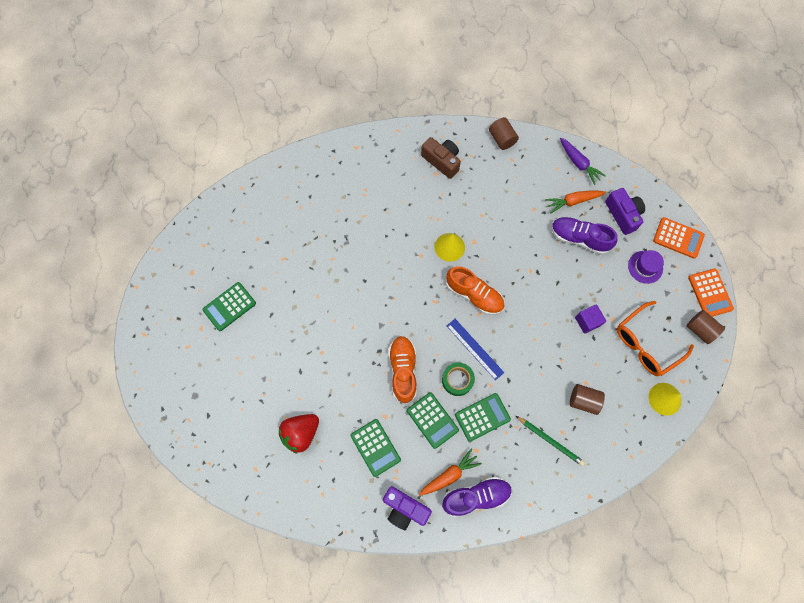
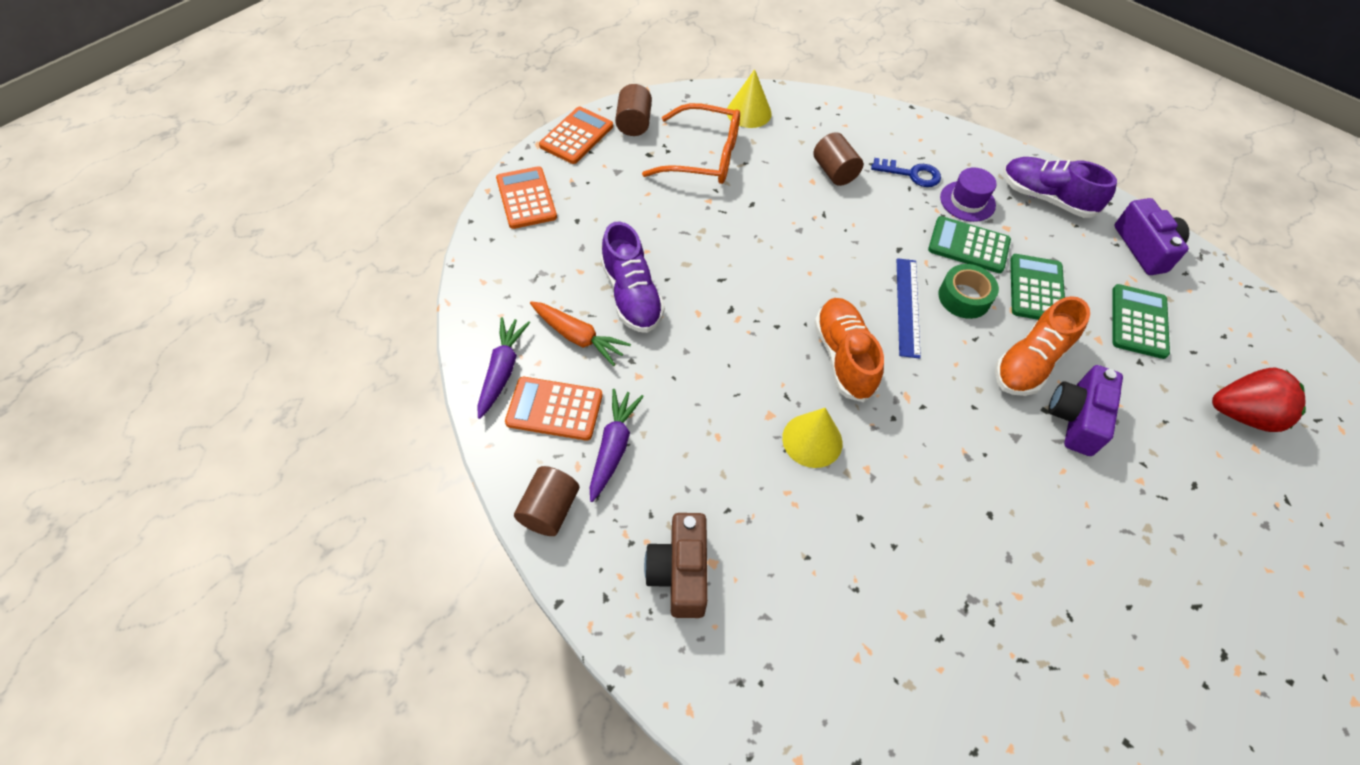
camera: 135 degrees left, 15 degrees down
green calculator [202,282,256,331] -> none
orange carrot [419,449,482,496] -> none
green pencil [516,416,585,466] -> blue key [871,158,941,187]
purple cube [575,305,606,334] -> none
purple camera [605,188,645,235] -> purple camera moved to [1049,365,1123,456]
purple hat [628,250,664,284] -> purple hat moved to [940,167,997,222]
none -> orange calculator [505,377,603,441]
none -> purple carrot [590,389,644,502]

